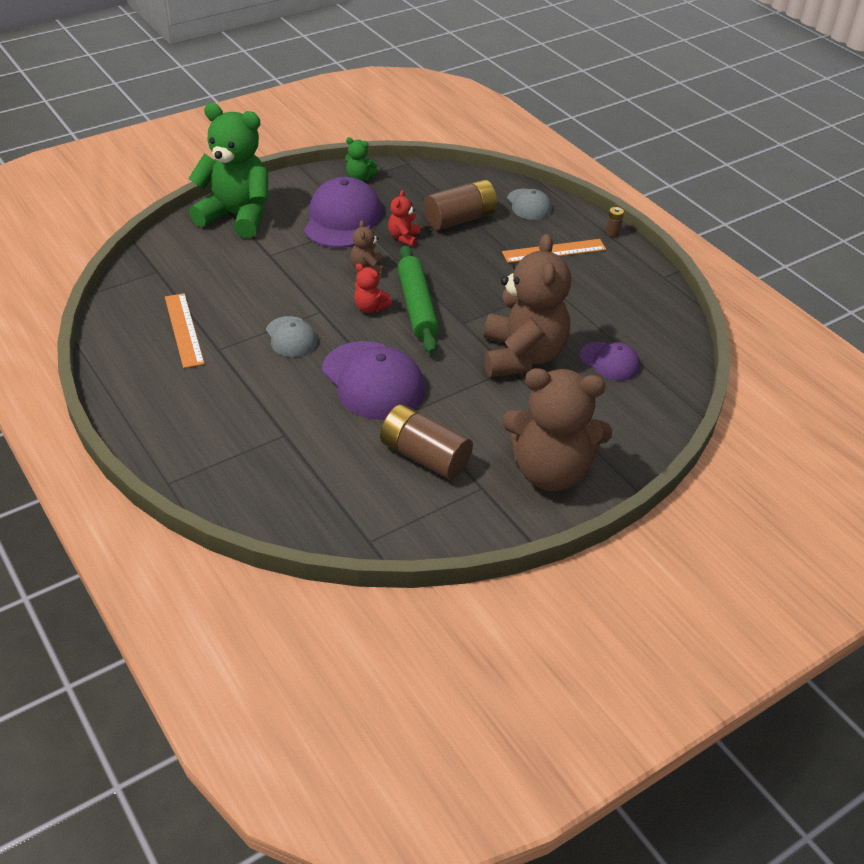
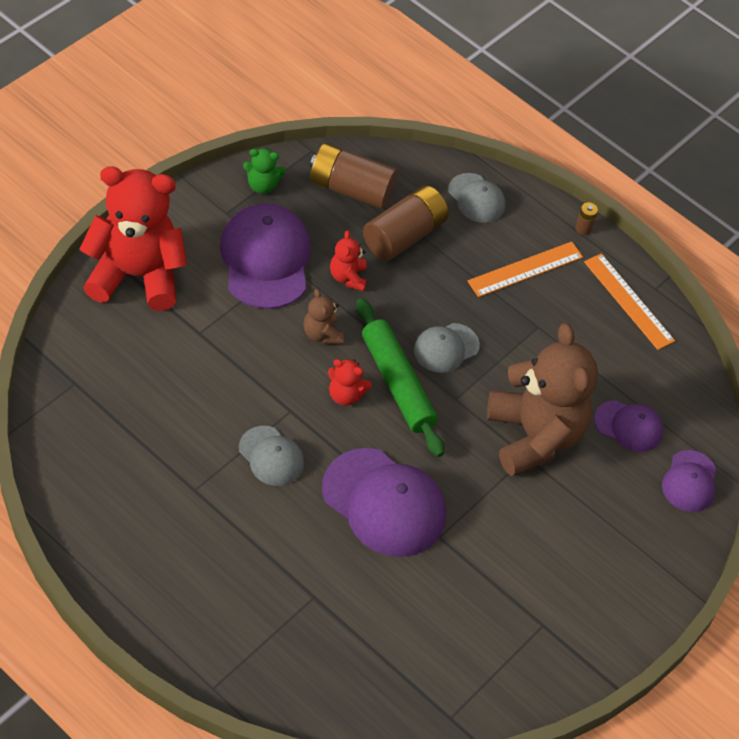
camera: 20 degrees left, 10 degrees up
orange ruler [165,293,205,368] -> orange ruler moved to [584,253,675,350]
green teddy bear [188,103,268,238] -> red teddy bear [79,166,187,311]
brown battery [380,404,473,480] -> brown battery moved to [310,143,398,209]
brown teddy bear [502,368,612,491] -> none
none -> grey cap [414,323,480,373]
none -> purple cap [662,450,716,512]

